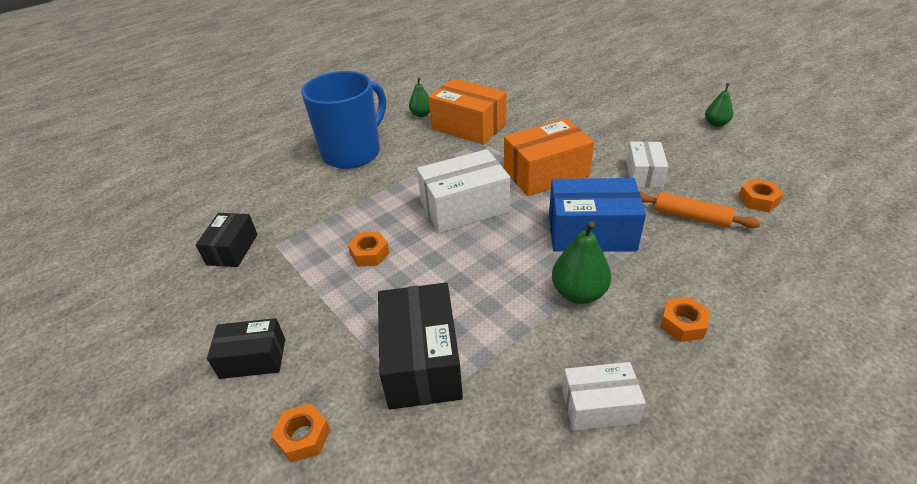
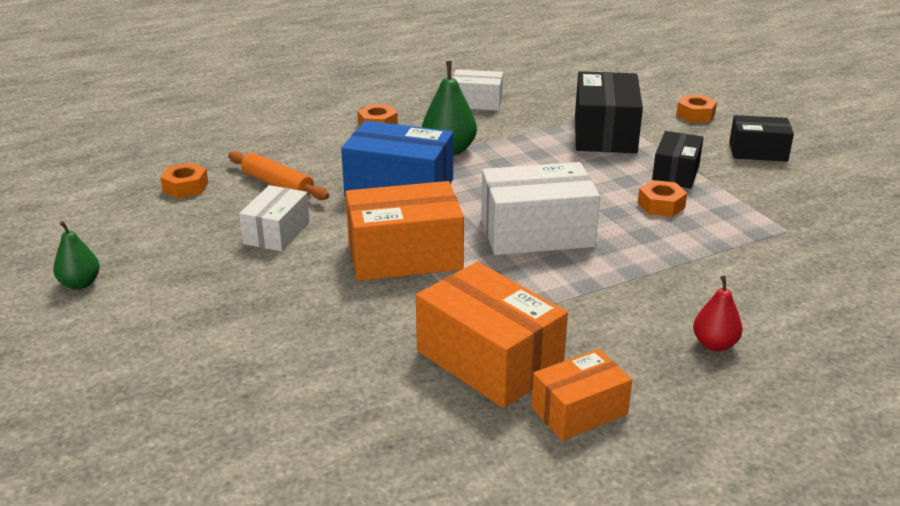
camera: 170 degrees left, 10 degrees down
black box [196,213,257,267] -> black box moved to [652,131,704,189]
blue mug [301,71,386,169] -> red pear [693,276,743,351]
green pear [409,77,430,117] -> orange box [531,349,632,441]

